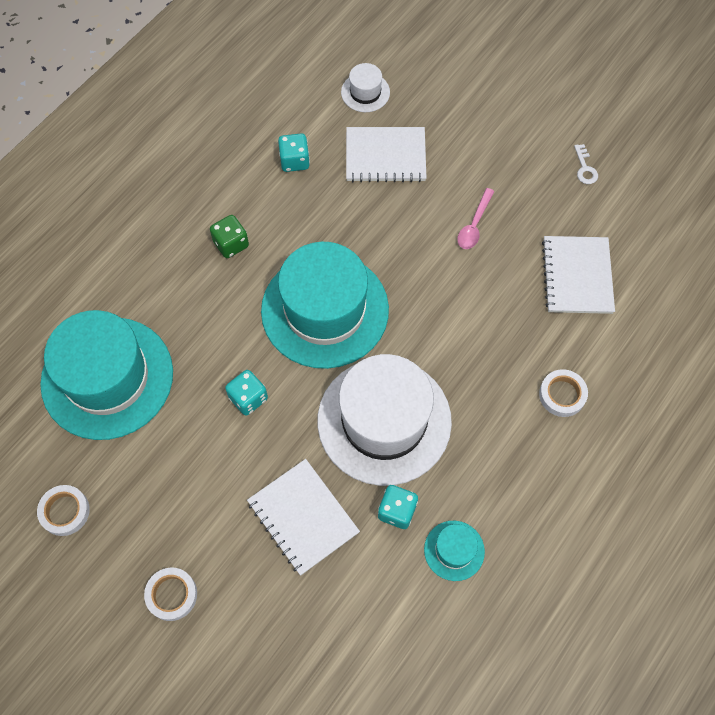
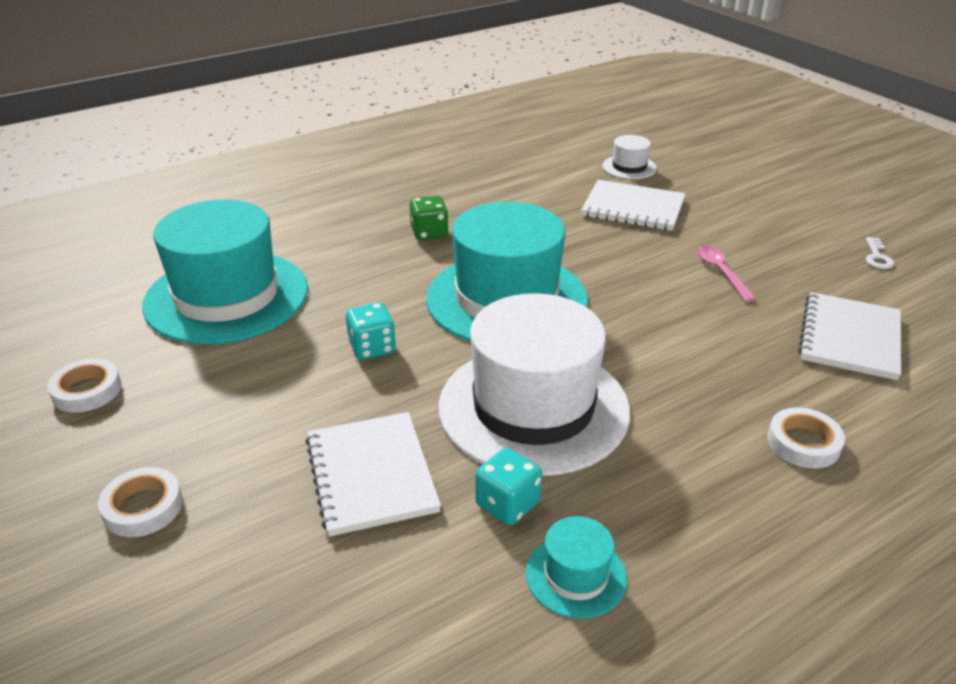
camera: 20 degrees right, 30 degrees down
turquoise dice [278,133,310,172] -> none
pink spoon [457,188,494,249] -> pink spoon turned 120 degrees clockwise [697,245,756,302]

